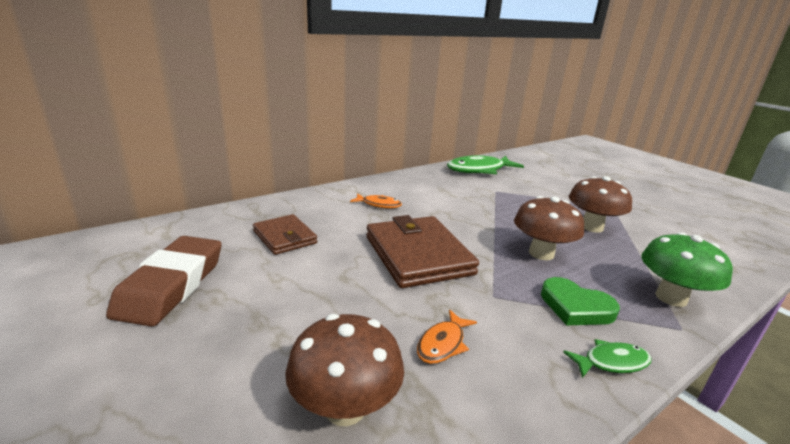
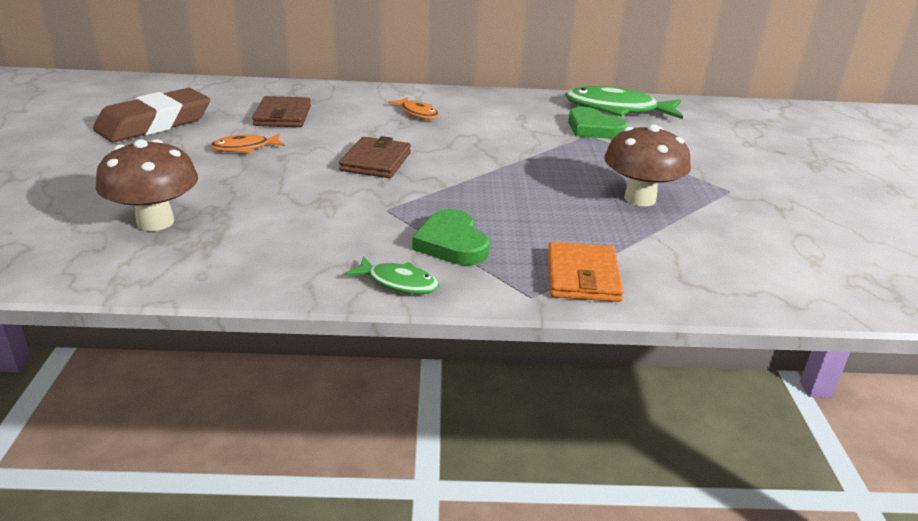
camera: 35 degrees right, 5 degrees up
brown wallet [366,215,479,288] -> brown wallet [339,136,411,178], size x0.59
orange fish [417,310,477,364] -> orange fish moved to [211,134,285,153]
brown mushroom [514,196,584,260] -> none
green mushroom [641,232,733,307] -> orange wallet [548,242,624,302]
none -> green heart [568,107,628,139]

